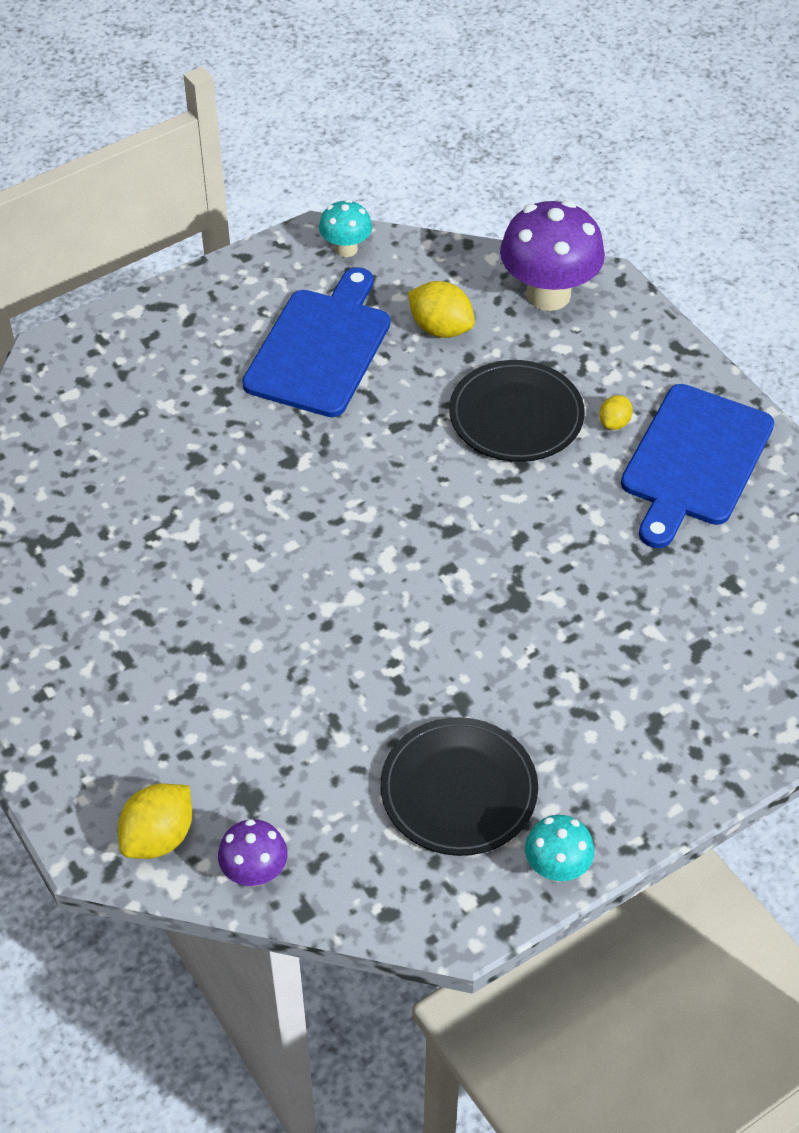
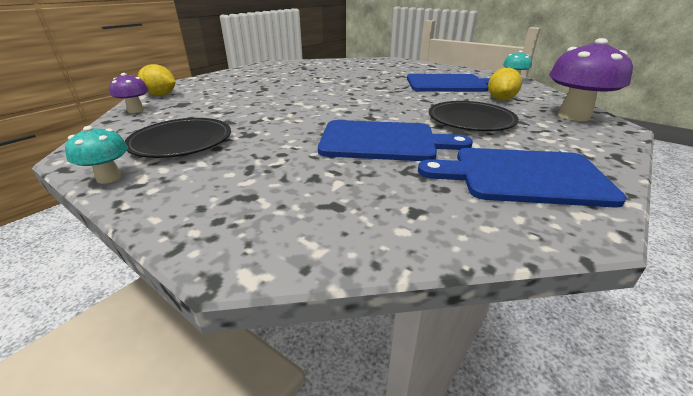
camera: 70 degrees right, 20 degrees down
yellow lemon [599,395,633,430] -> none
none -> blue cutting board [318,120,473,161]

